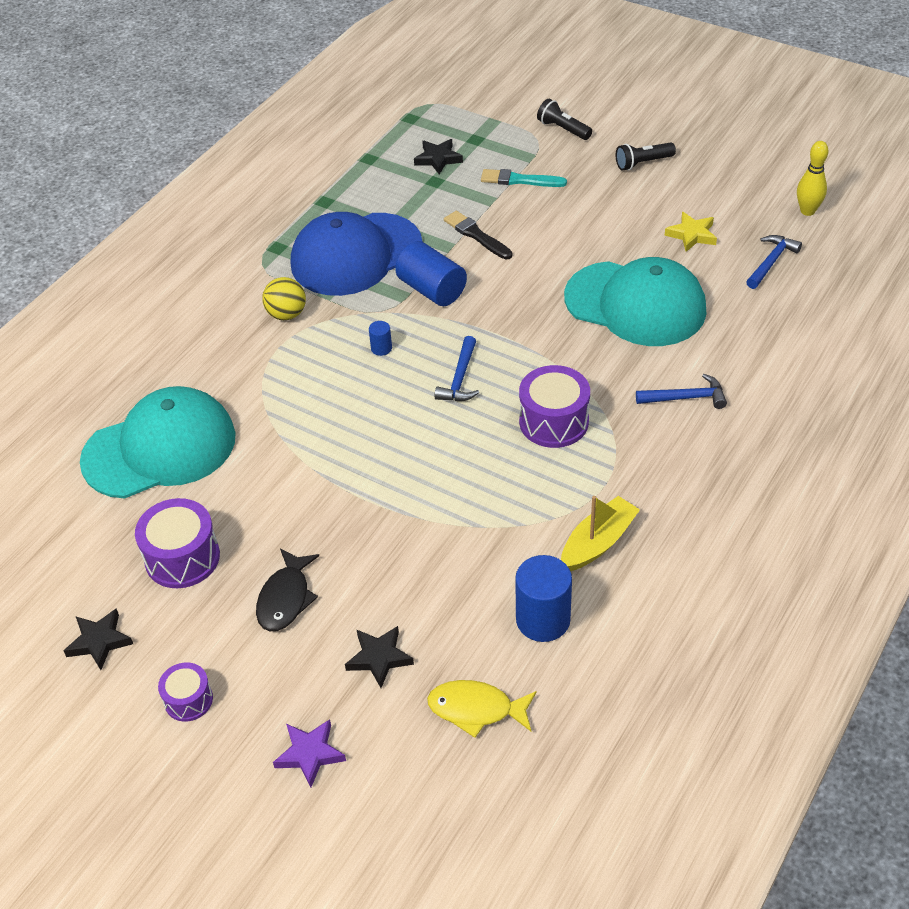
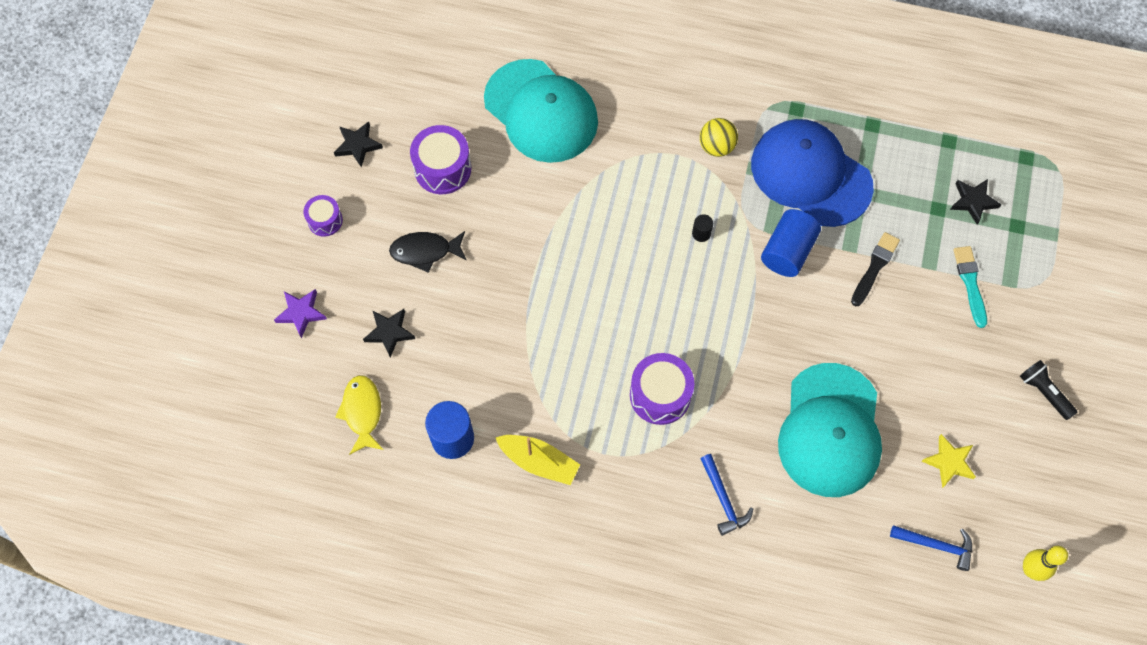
camera: 70 degrees right, 20 degrees up
blue cylinder [369,321,392,356] -> black cylinder [692,214,713,242]
blue hammer [435,336,479,401] -> none
black flashlight [537,99,592,140] -> none

